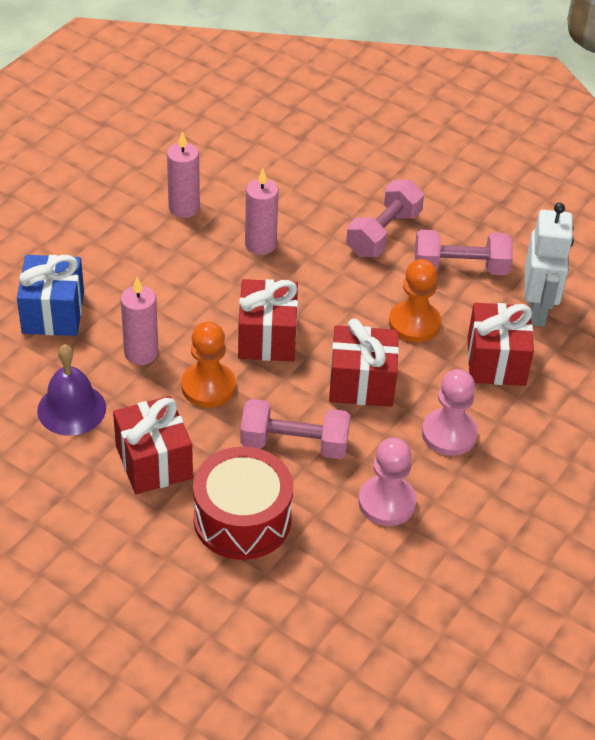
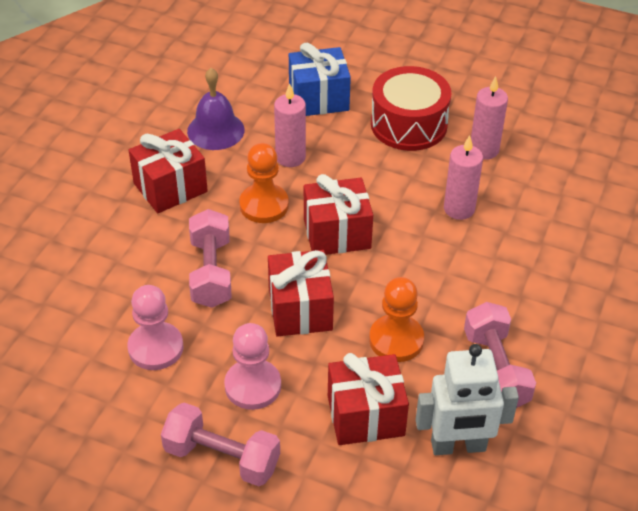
camera: 80 degrees right, 0 degrees up
red drum [193,447,293,560] -> red drum moved to [371,66,452,151]
pink dumbbell [346,179,424,257] -> pink dumbbell moved to [161,403,280,486]

